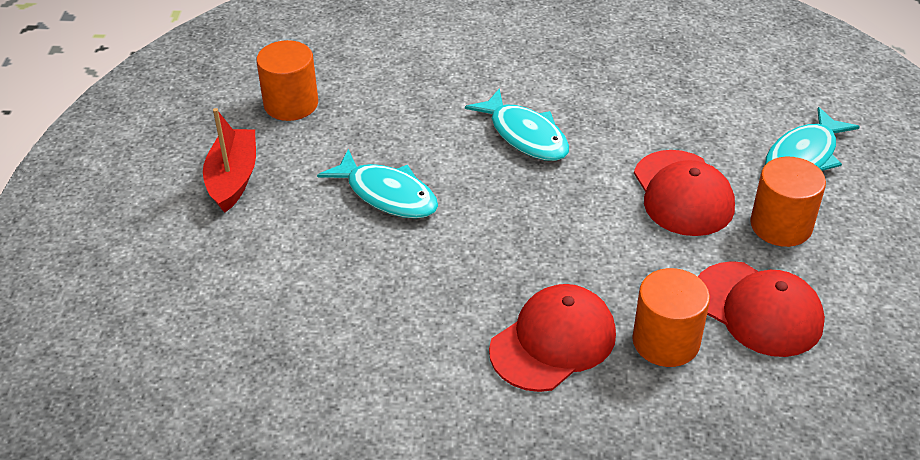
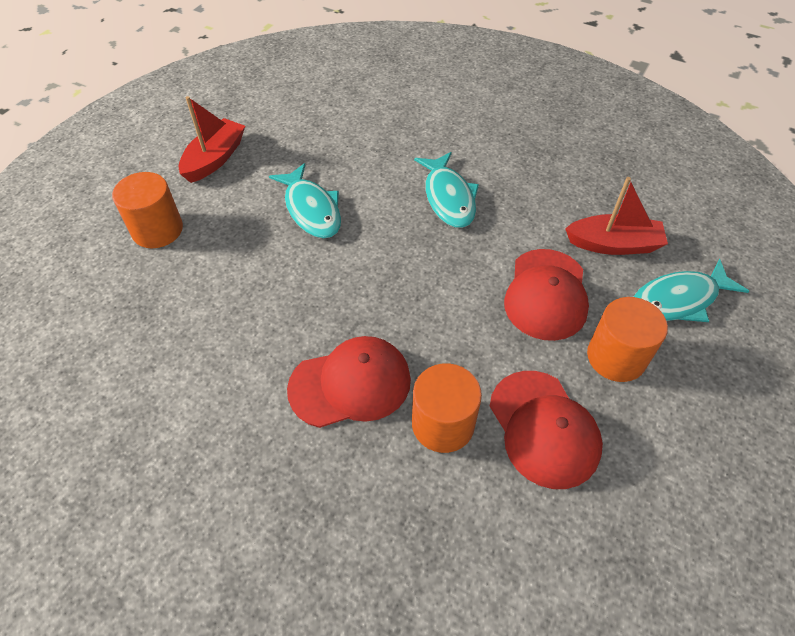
camera: 25 degrees right, 10 degrees up
orange cylinder [256,40,318,121] -> orange cylinder moved to [112,172,183,248]
none -> red boat [565,177,668,255]

